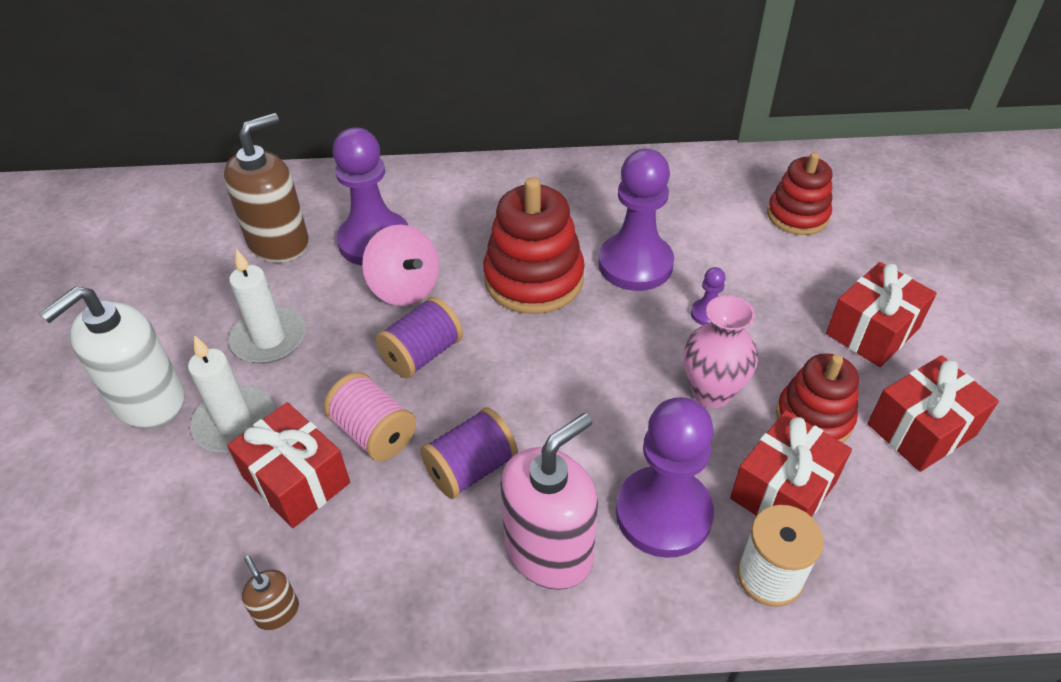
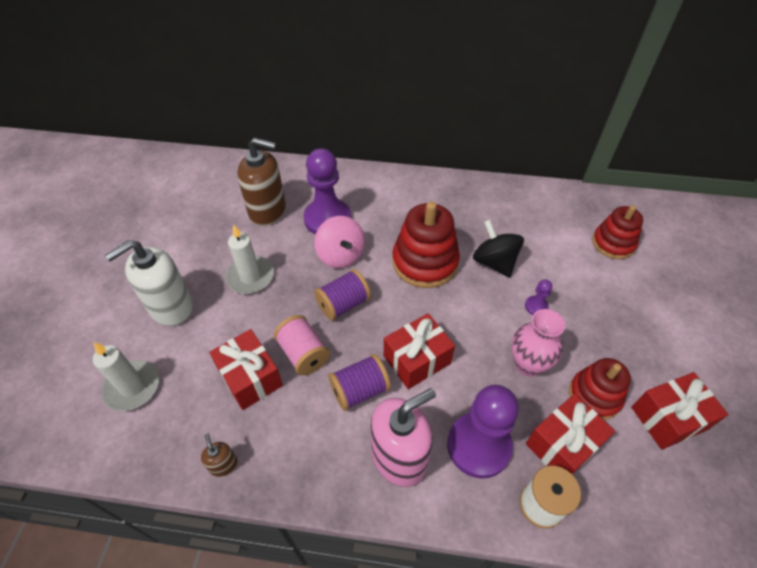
camera: 10 degrees right, 5 degrees up
white candle [188,335,275,453] -> white candle moved to [93,342,159,411]
brown soap dispenser [224,113,309,263] -> brown soap dispenser turned 45 degrees clockwise [237,138,286,226]
purple pawn [598,149,674,291] -> black spinning top [473,220,524,278]
red gift [826,262,937,367] -> red gift moved to [384,313,455,389]

